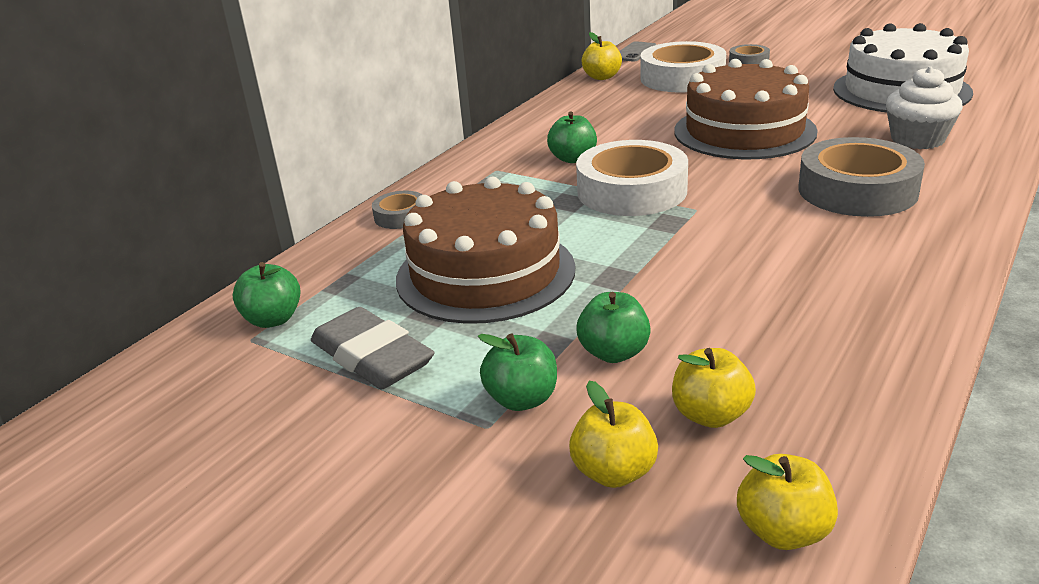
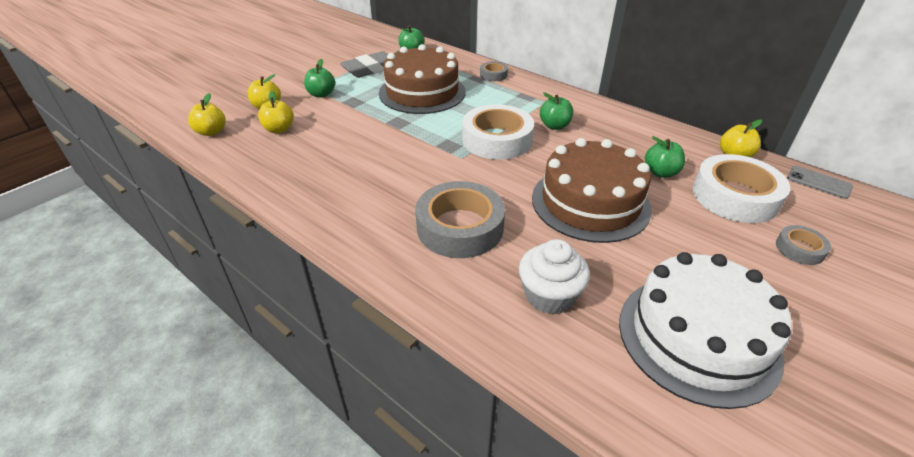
camera: 95 degrees right, 10 degrees up
green apple [577,292,651,363] -> green apple moved to [645,136,685,178]

